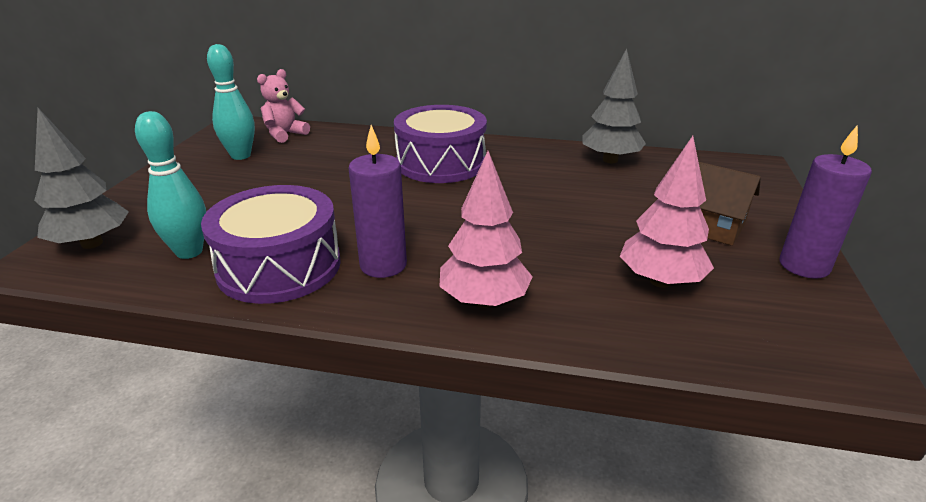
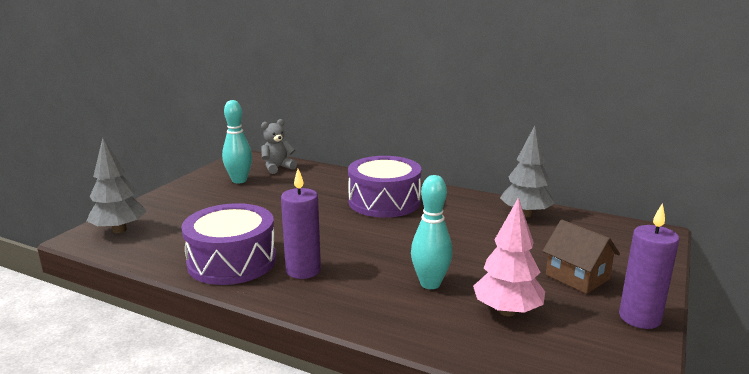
camera: 15 degrees right, 10 degrees down
turquoise bowling pin [135,111,206,259] -> turquoise bowling pin moved to [411,175,453,289]
pink teddy bear [257,69,310,143] -> grey teddy bear [261,119,297,174]
pink tree [439,151,533,308] -> none

